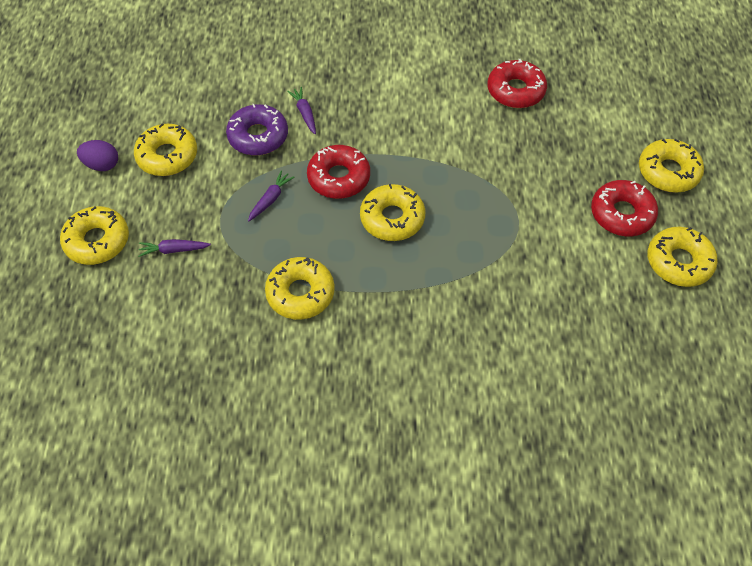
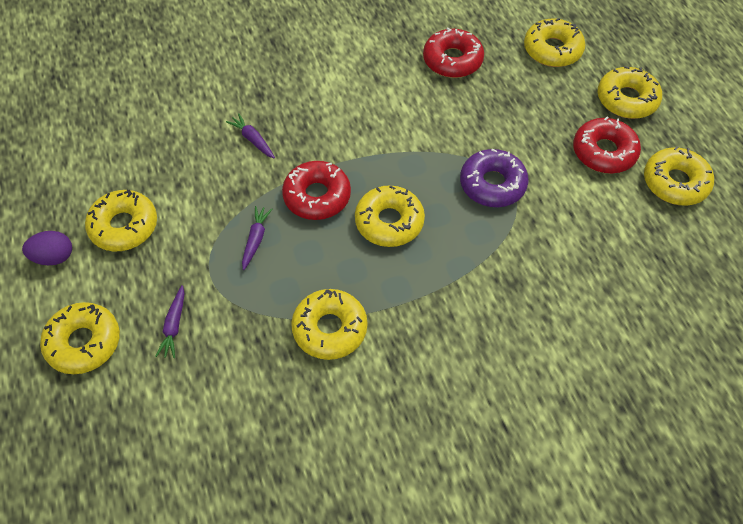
camera: 20 degrees left, 0 degrees up
purple carrot [138,239,211,257] -> purple carrot turned 60 degrees counterclockwise [155,285,185,358]
purple donut [226,104,288,156] -> purple donut moved to [460,149,529,207]
none -> yellow donut [524,18,586,67]

